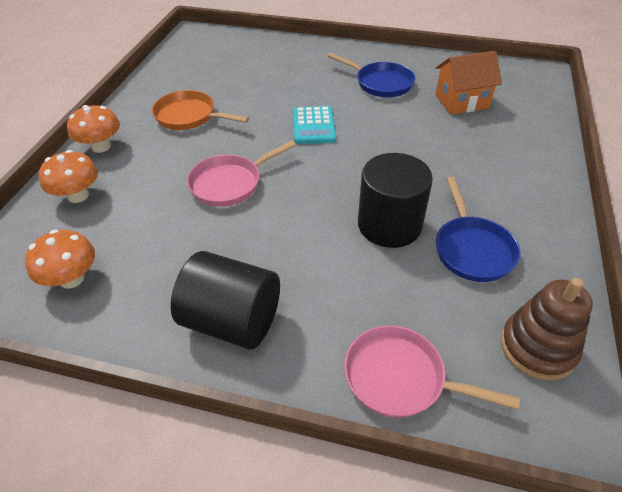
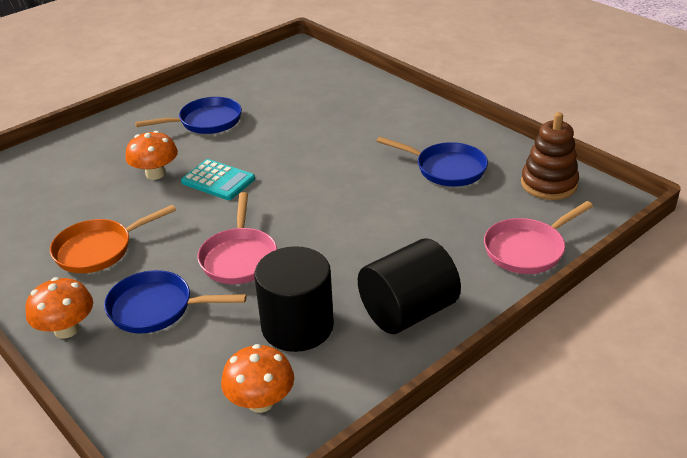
camera: 55 degrees left, 10 degrees down
orange mushroom [39,150,98,203] -> orange mushroom moved to [125,131,178,180]
black cylinder [358,153,433,248] -> black cylinder moved to [254,246,334,352]
orange house [435,51,502,115] -> none
none -> blue pan [104,270,247,333]

